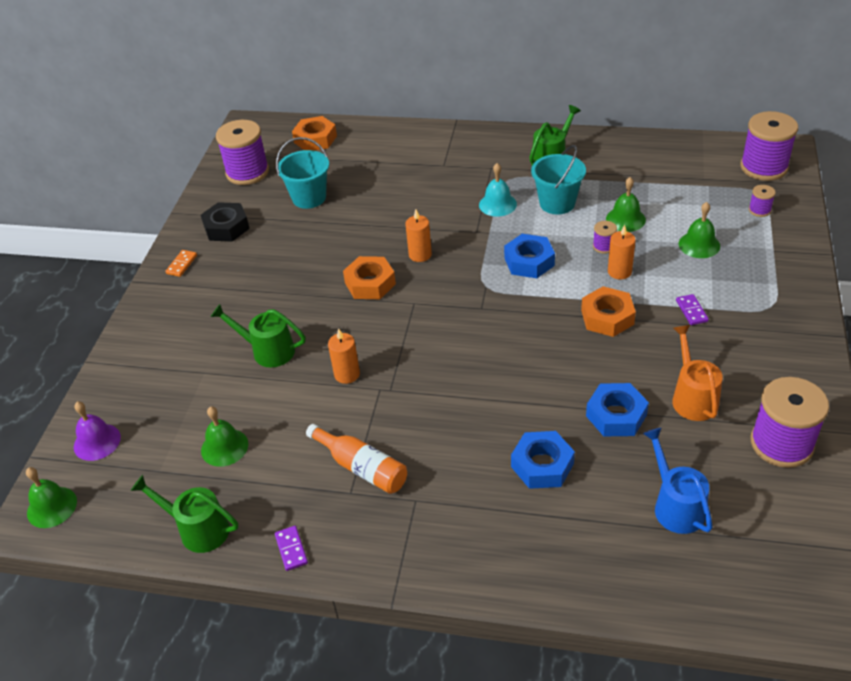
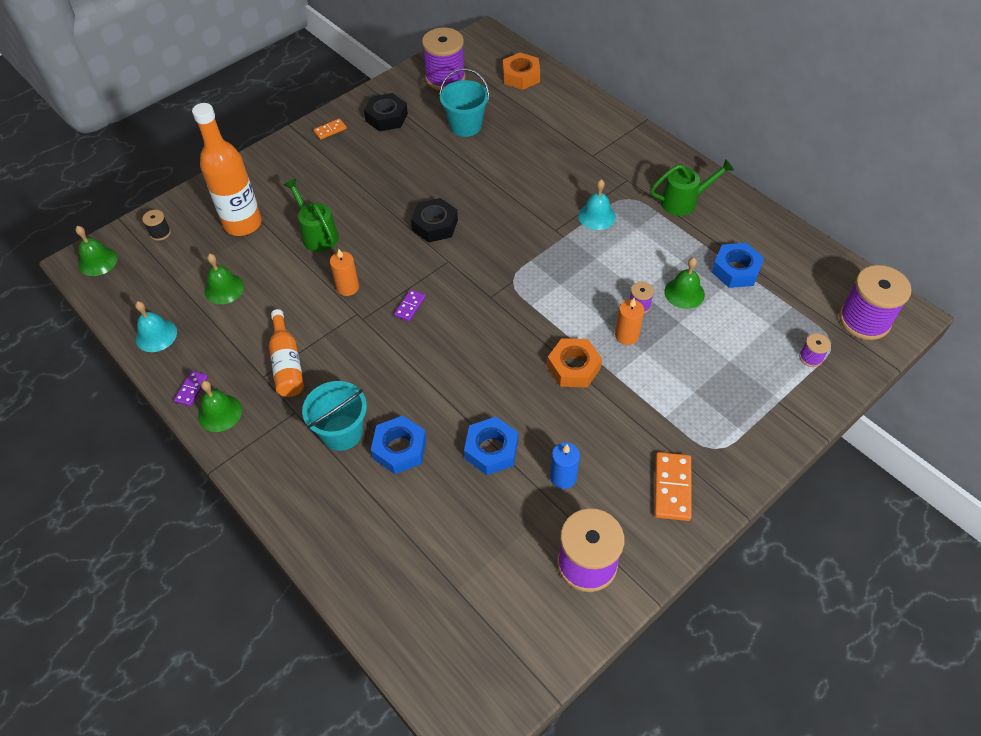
camera: 35 degrees right, 10 degrees up
purple bell [74,402,121,461] -> black spool [142,210,171,241]
green watering can [131,475,238,553] -> turquoise bell [135,301,177,352]
orange nut [343,256,396,299] -> black nut [411,198,458,243]
orange candle [405,210,432,262] -> none
blue nut [504,234,555,278] -> blue nut moved to [712,243,764,288]
turquoise bucket [531,145,586,214] -> turquoise bucket moved to [302,381,367,451]
blue watering can [643,428,713,534] -> none
orange watering can [672,325,723,421] -> blue candle [550,442,580,489]
purple domino [676,294,709,325] -> purple domino moved to [394,289,426,321]
green bell [679,202,720,258] -> green bell moved to [198,381,242,432]
none -> orange bottle [192,103,262,236]
none -> orange domino [654,452,692,521]

